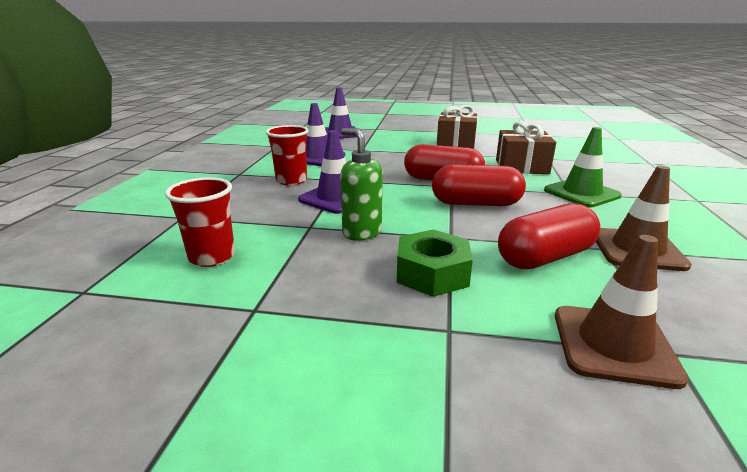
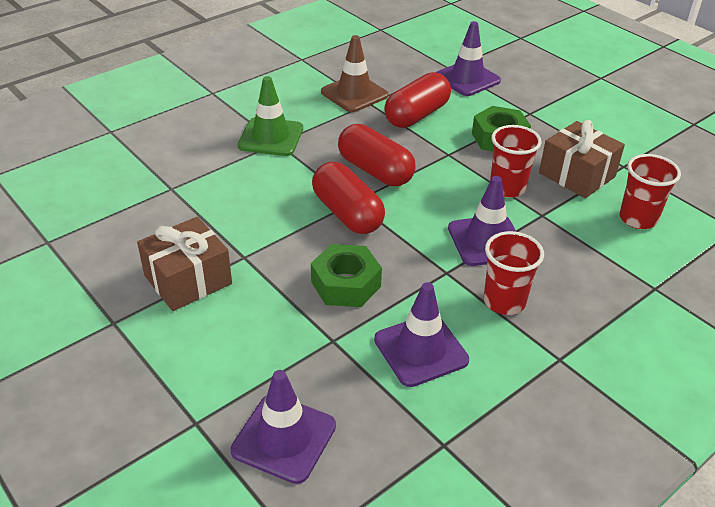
camera: 140 degrees left, 15 degrees up
green soap dispenser [340,128,383,241] -> red cup [490,125,542,198]
brown gift [496,121,556,174] -> brown gift moved to [539,120,625,198]
red capsule [498,203,601,269] -> red capsule turned 60 degrees counterclockwise [384,72,451,128]
brown traffic cone [555,235,689,389] -> purple traffic cone [436,21,501,96]
none -> green nut [311,244,382,307]

